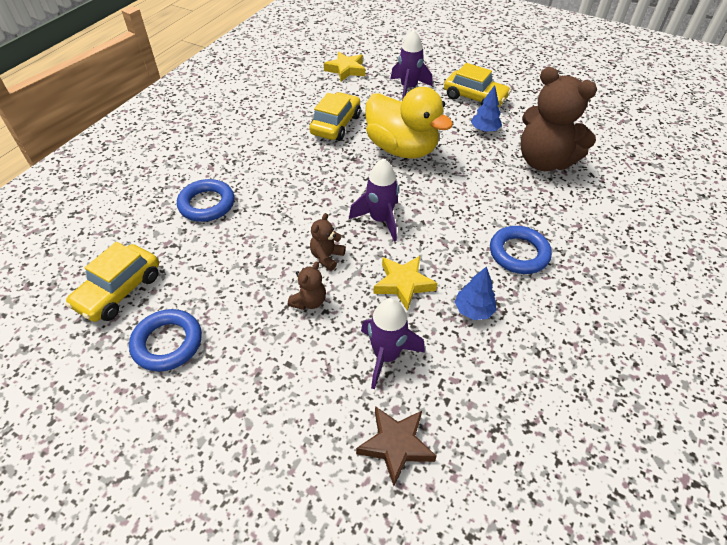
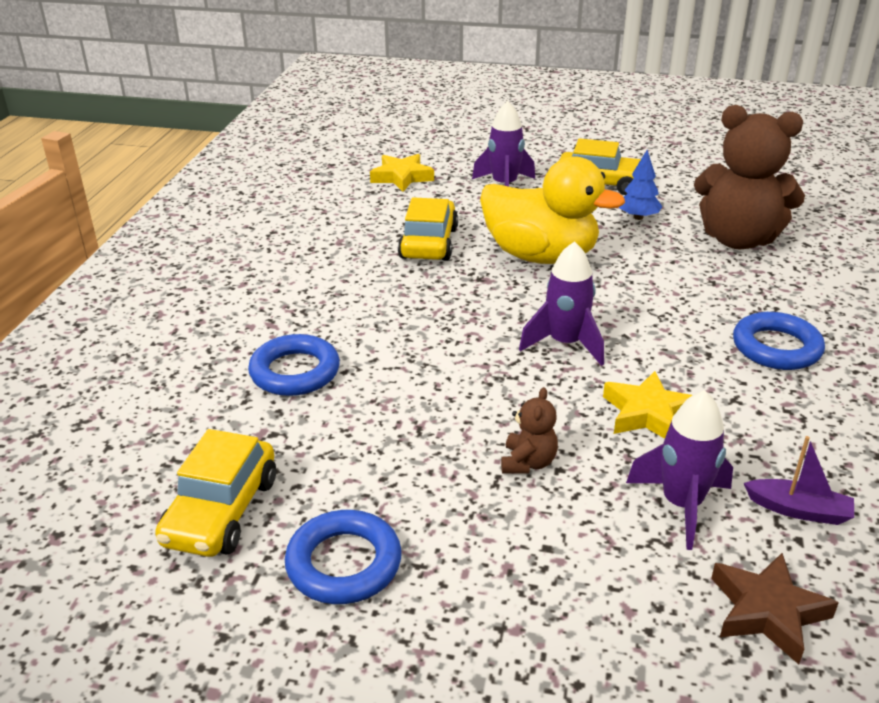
camera: 15 degrees left, 15 degrees down
brown teddy bear [310,213,346,271] -> none
blue tree [455,266,497,320] -> none
none -> purple boat [744,436,854,525]

